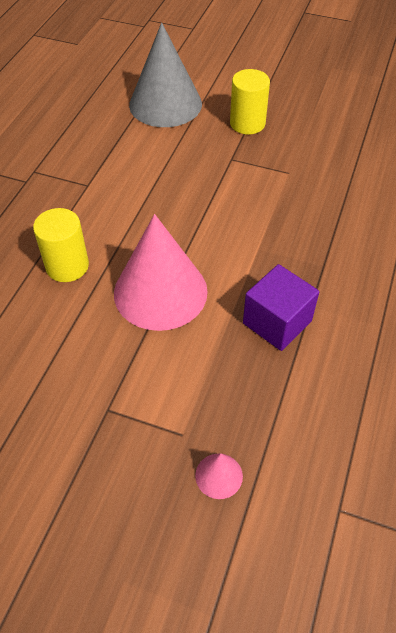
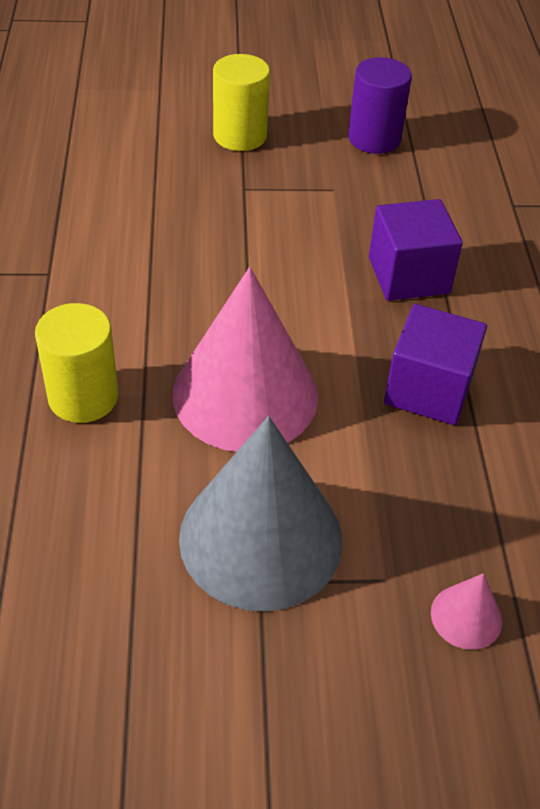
camera: 25 degrees left, 5 degrees down
grey cone [129,23,202,127] -> grey cone moved to [179,416,342,612]
none -> purple cylinder [348,57,412,154]
none -> purple cube [369,199,463,301]

